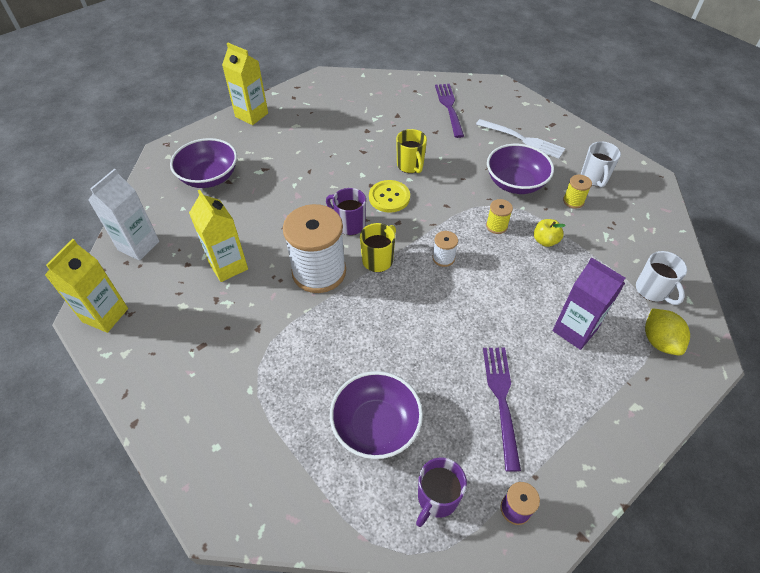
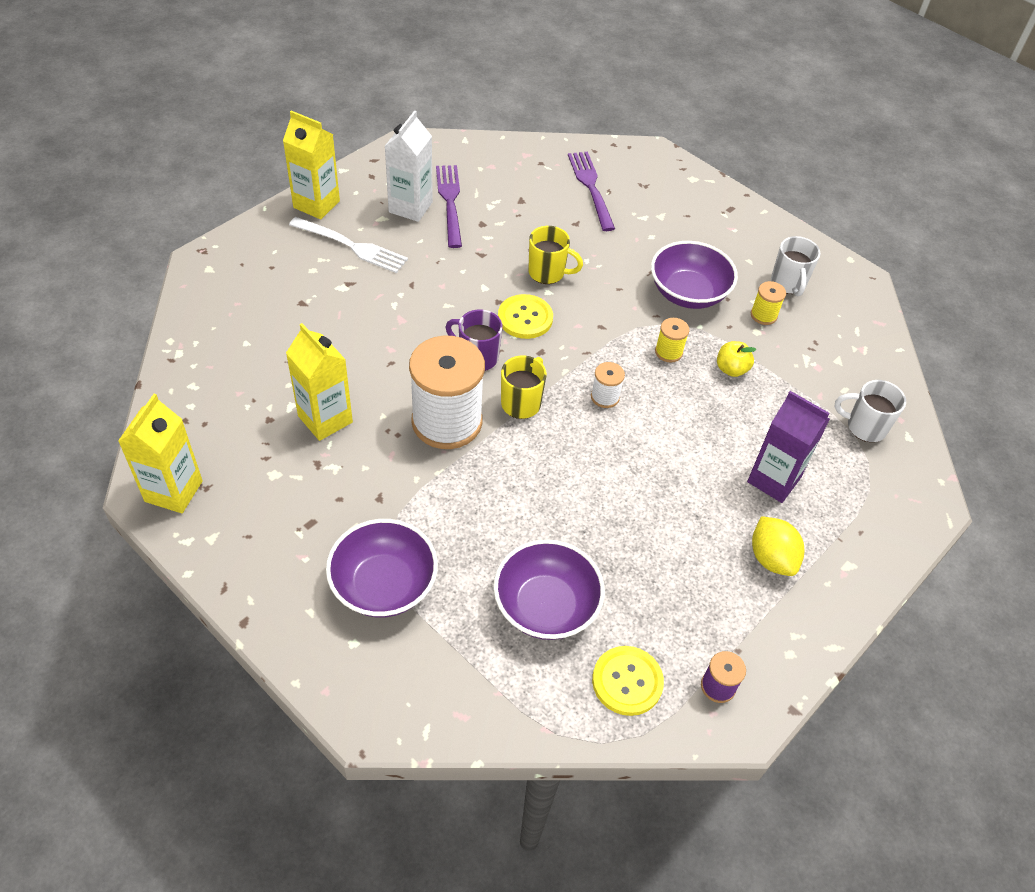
camera: 10 degrees left, 0 degrees up
white carton [88,168,159,261] -> white carton moved to [385,111,433,222]
purple bowl [170,138,237,188] -> purple bowl moved to [326,519,438,617]
yellow mug [396,129,427,173] -> yellow mug turned 45 degrees counterclockwise [528,226,583,284]
purple mug [416,457,467,527] -> yellow button [592,646,664,716]
white fork [476,119,565,159] -> white fork moved to [289,217,408,273]
purple fork [483,348,521,472] -> purple fork moved to [436,165,462,248]
white mug [636,251,687,305] -> white mug turned 135 degrees clockwise [834,380,906,442]
yellow lemon [645,308,690,356] -> yellow lemon moved to [752,516,804,576]

